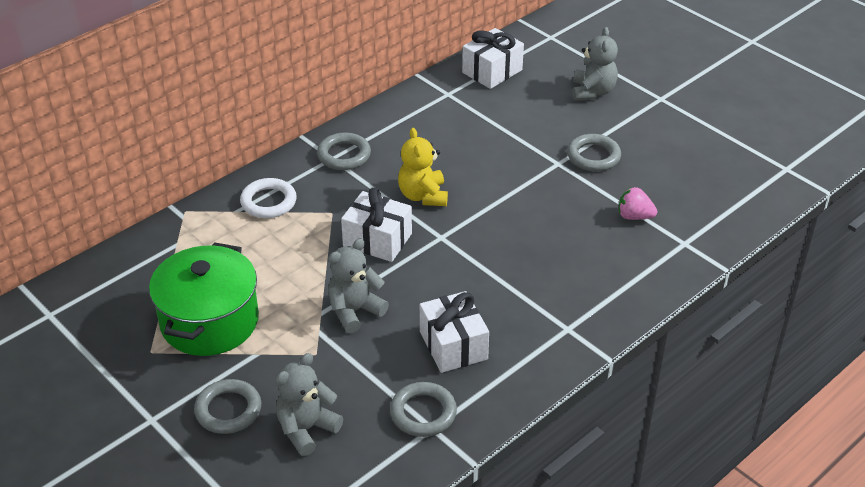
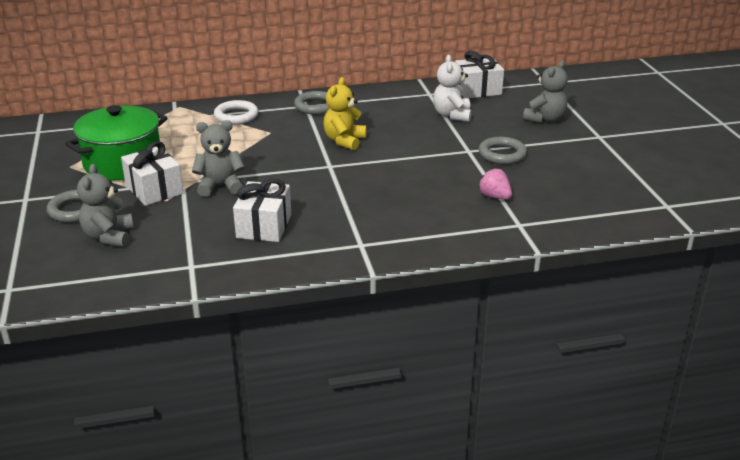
camera: 30 degrees right, 10 degrees down
grey teddy bear [276,353,343,456] -> grey teddy bear turned 75 degrees counterclockwise [77,164,134,247]
white gift [341,187,412,262] -> white gift moved to [121,141,183,206]
grey ring [390,382,457,437] -> none
none -> white teddy bear [433,55,471,122]

